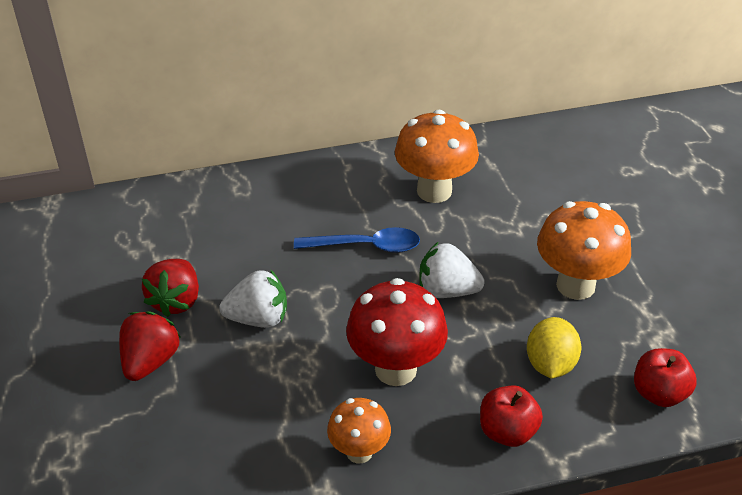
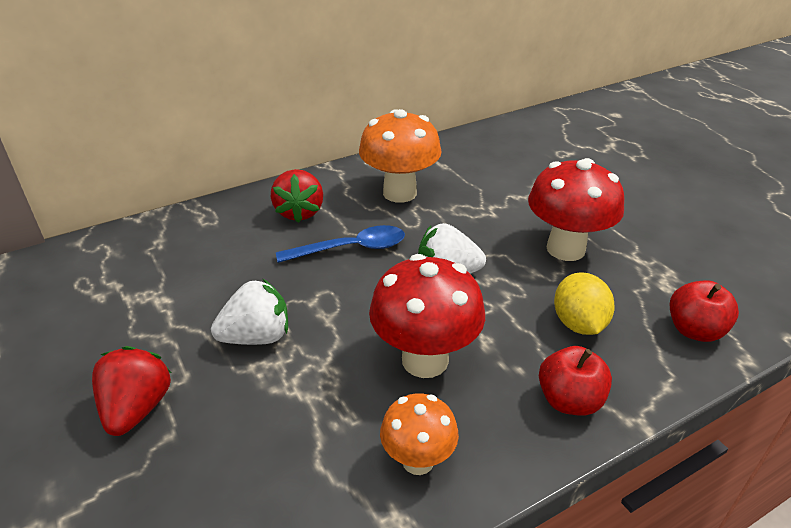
camera: 15 degrees left, 5 degrees down
red strawberry [142,259,199,317] -> red strawberry moved to [271,169,323,223]
orange mushroom [537,201,631,300] -> red mushroom [528,158,624,261]

